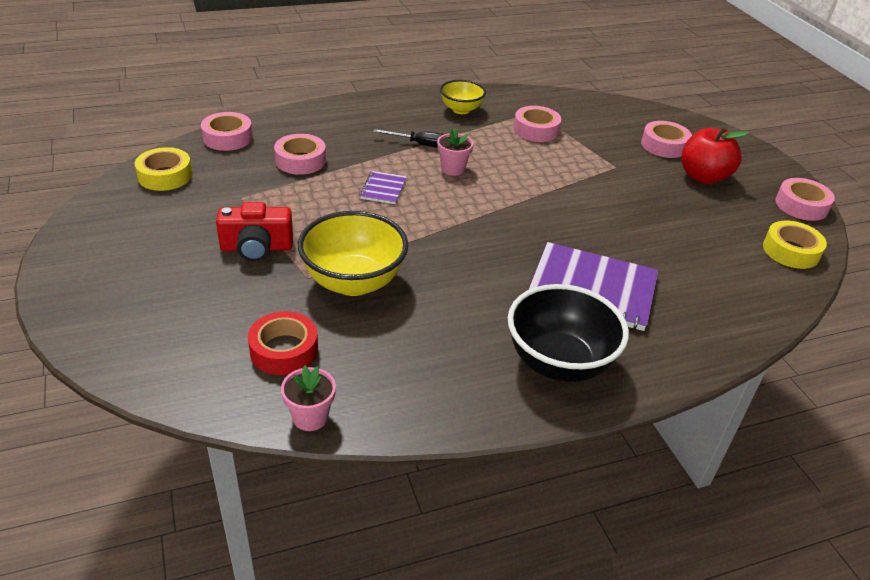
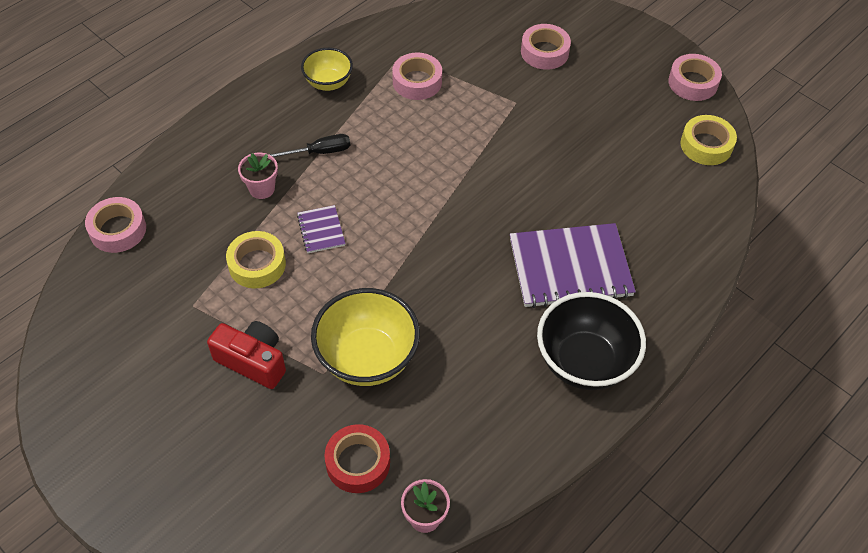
camera: 25 degrees left, 15 degrees up
yellow tape [135,147,193,191] -> yellow tape moved to [226,231,286,288]
red camera [216,202,293,262] -> red camera turned 120 degrees counterclockwise [207,321,286,389]
pink tape [274,134,326,175] -> none
pink flower pot [437,128,474,176] -> pink flower pot moved to [238,153,278,199]
red apple [682,126,749,184] -> none

